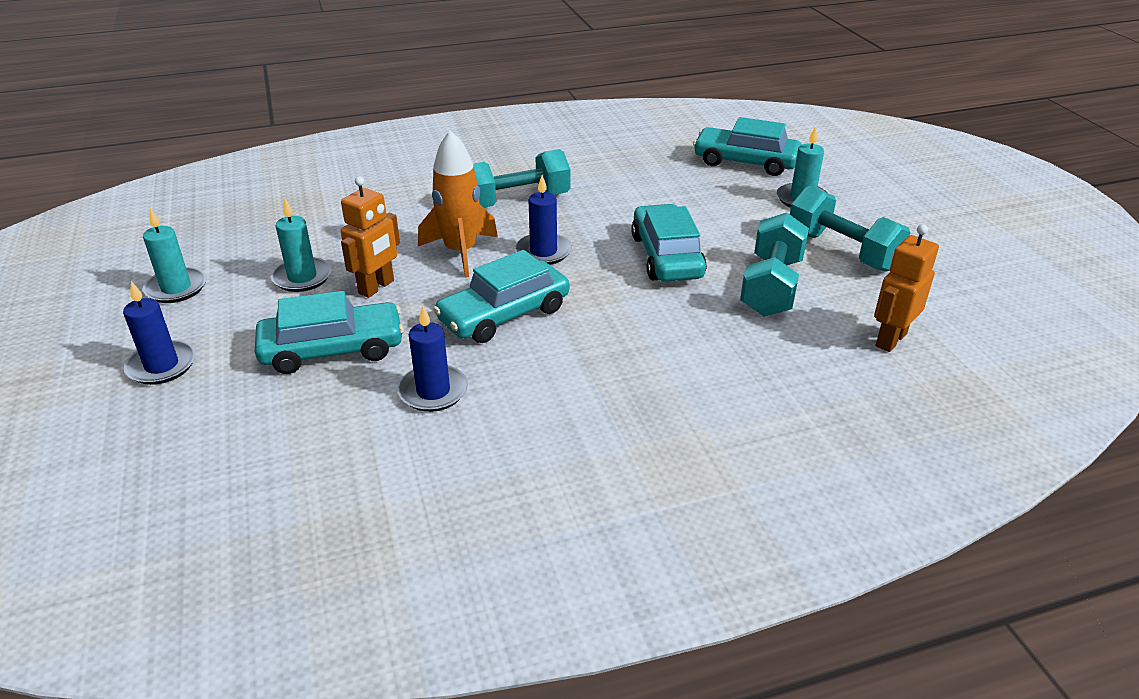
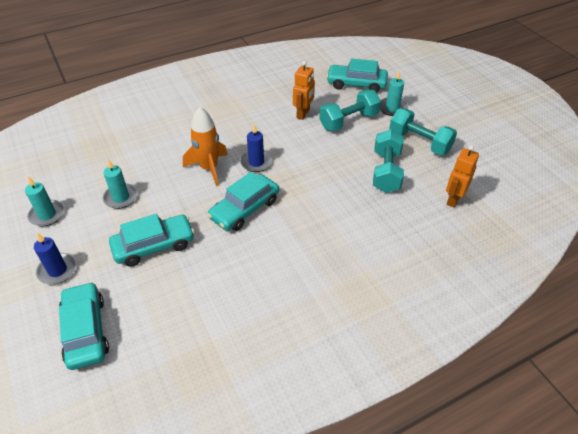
camera: 10 degrees left, 10 degrees up
orange robot [341,176,400,298] -> orange robot moved to [293,61,315,120]
blue candle [397,306,468,412] -> none
turquoise dumbbell [473,149,570,208] -> turquoise dumbbell moved to [319,90,381,131]
turquoise car [631,204,707,282] -> turquoise car moved to [59,282,109,370]

